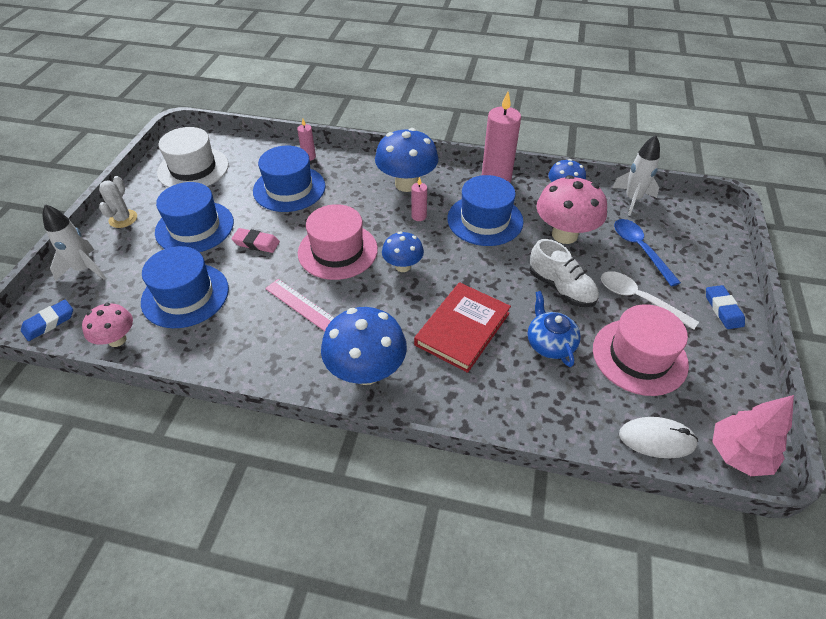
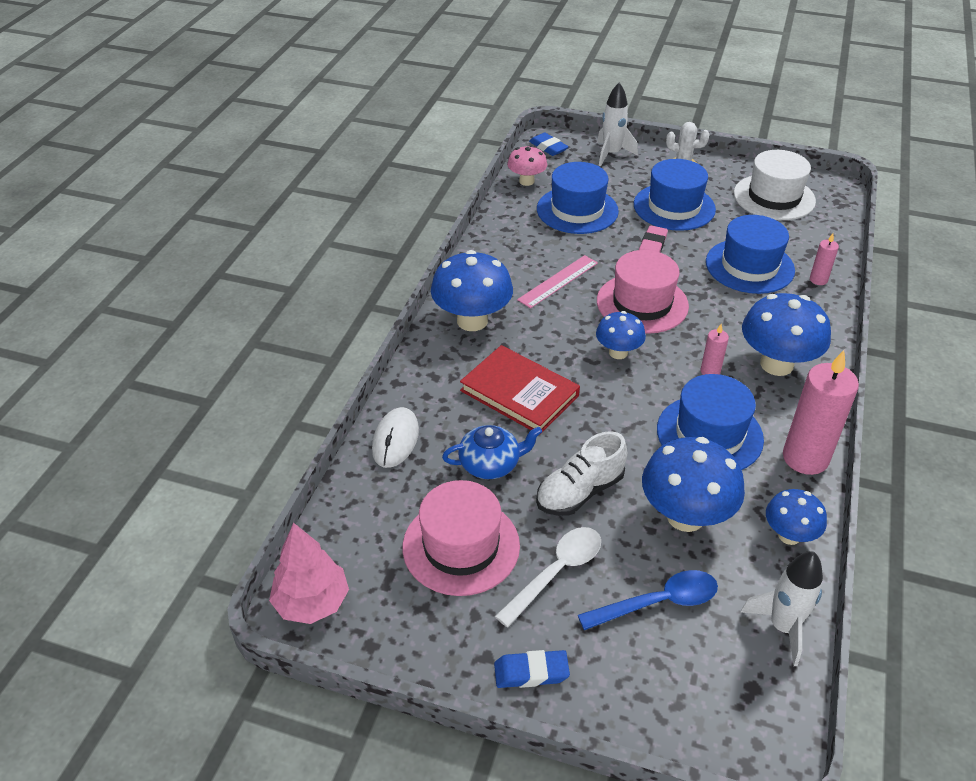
camera: 95 degrees right, 5 degrees down
pink mushroom [536,175,607,244] -> blue mushroom [642,437,745,532]
white mouse [619,417,698,458] -> white mouse moved to [372,407,419,468]

